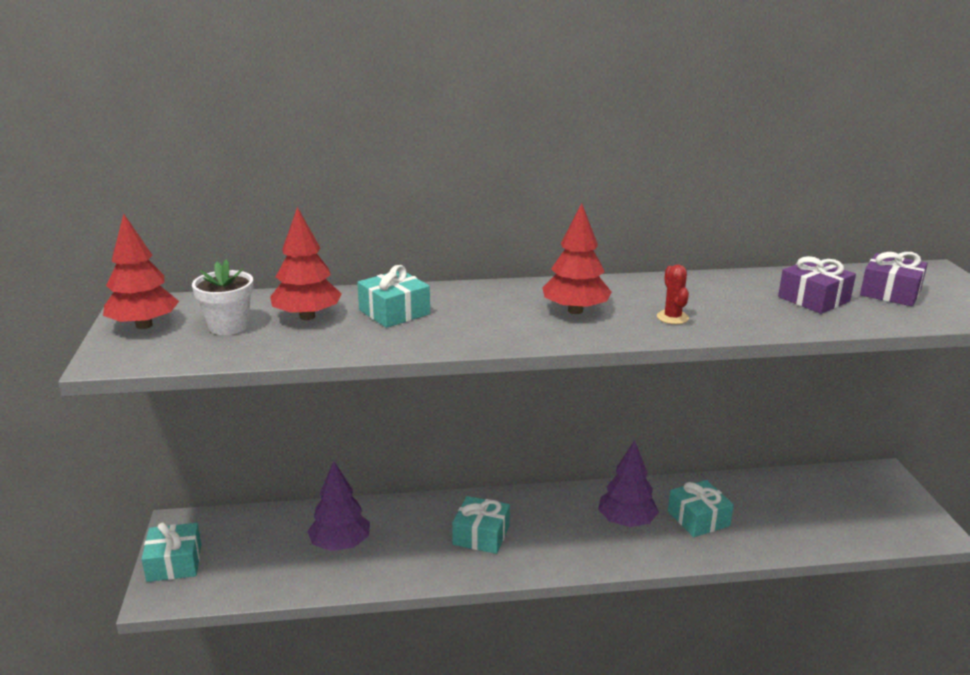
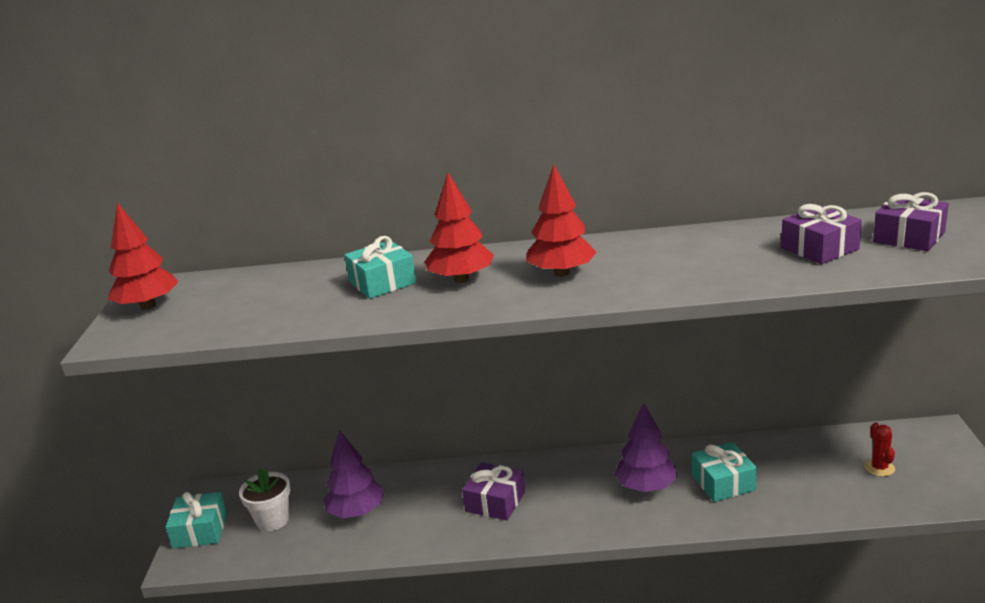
camera: 10 degrees right, 0 degrees up
white flower pot [192,259,254,335] -> white flower pot moved to [239,468,290,531]
red tree [270,207,341,320] -> red tree moved to [425,172,494,283]
turquoise gift [452,496,510,554] -> purple gift [462,462,525,520]
red cactus [657,264,689,324] -> red cactus moved to [865,422,895,477]

